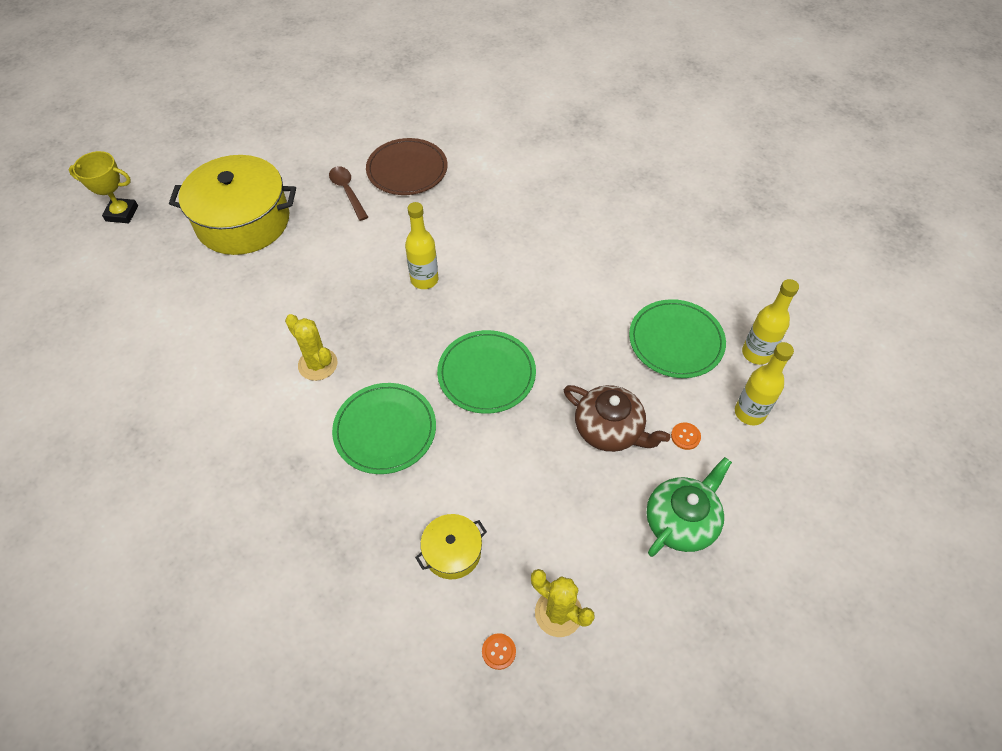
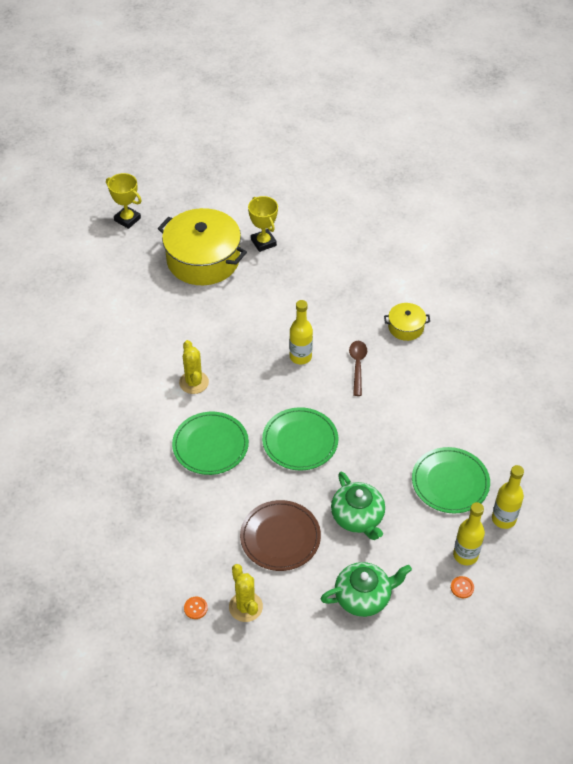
camera: 30 degrees right, 5 degrees down
brown spoon [329,166,368,221] -> brown spoon moved to [349,341,367,396]
brown plate [366,138,447,195] -> brown plate moved to [240,500,321,571]
yellow pot [415,514,487,579] -> yellow pot moved to [384,303,430,341]
brown teapot [564,385,670,452] -> green teapot [331,472,385,540]
orange button [671,422,701,450] -> orange button moved to [451,576,474,598]
none -> yellow trophy [248,196,278,252]

